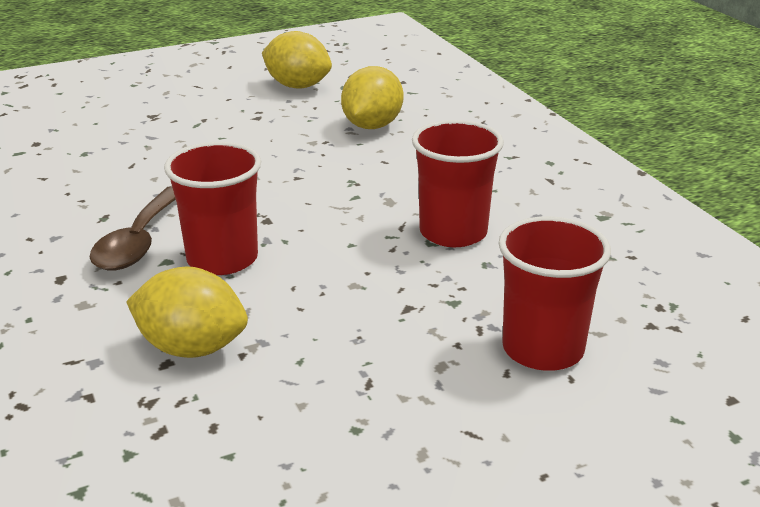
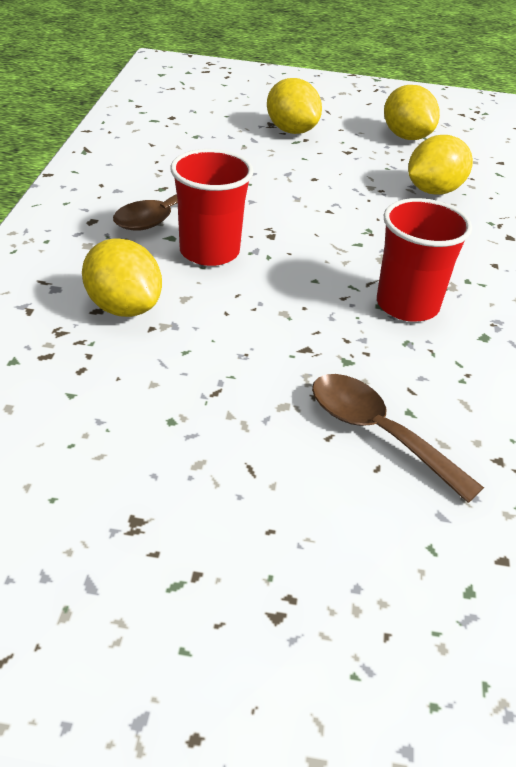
camera: 30 degrees right, 10 degrees up
red cup [498,216,611,371] -> brown spoon [312,374,484,503]
none -> yellow lemon [267,78,322,134]

